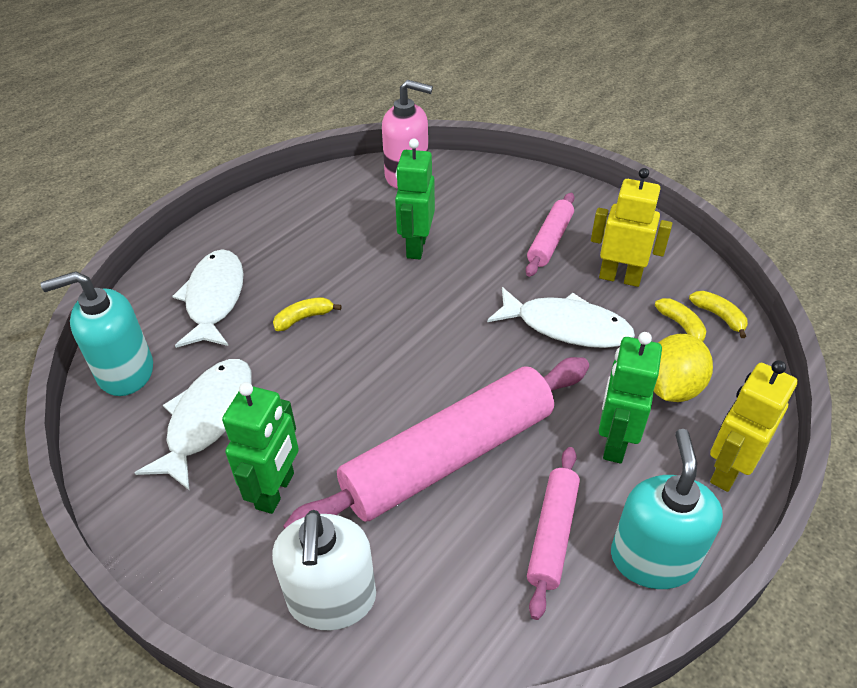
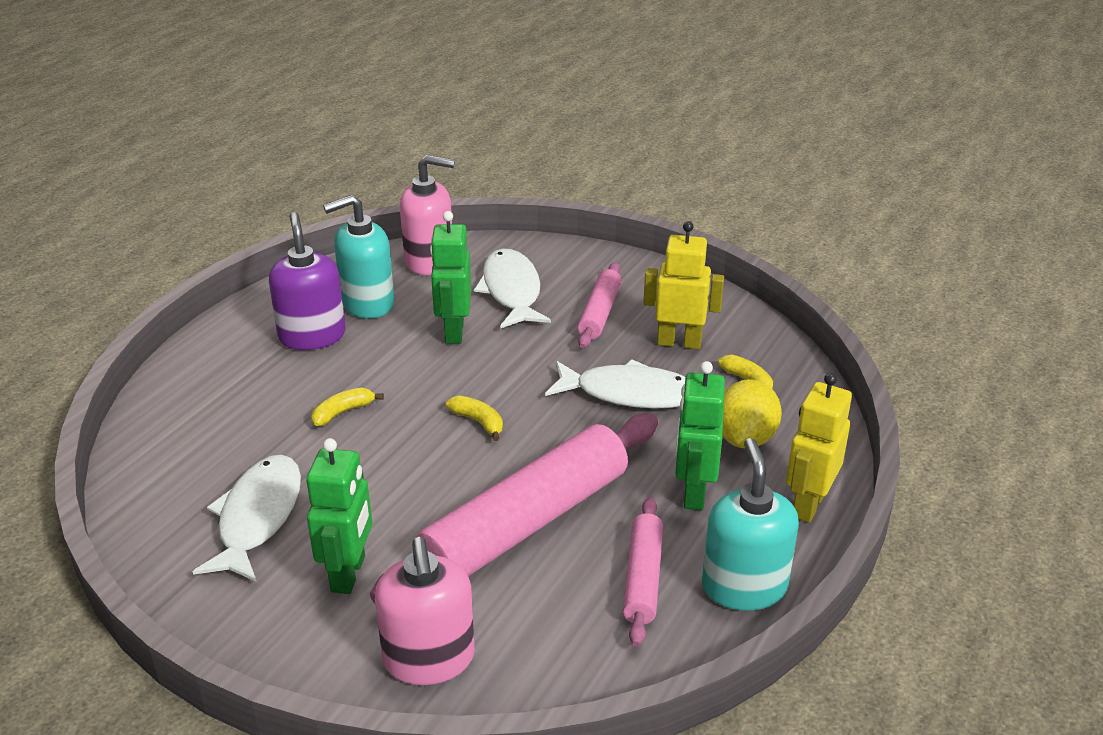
camera: 10 degrees left, 10 degrees down
turquoise soap dispenser [41,271,153,396] -> turquoise soap dispenser moved to [323,195,395,319]
white fish [172,249,244,348] -> white fish moved to [474,249,551,329]
white soap dispenser [272,510,376,631] -> pink soap dispenser [375,537,475,685]
yellow banana [689,291,748,338] -> yellow banana moved to [446,396,503,441]
none -> purple soap dispenser [269,212,346,350]

